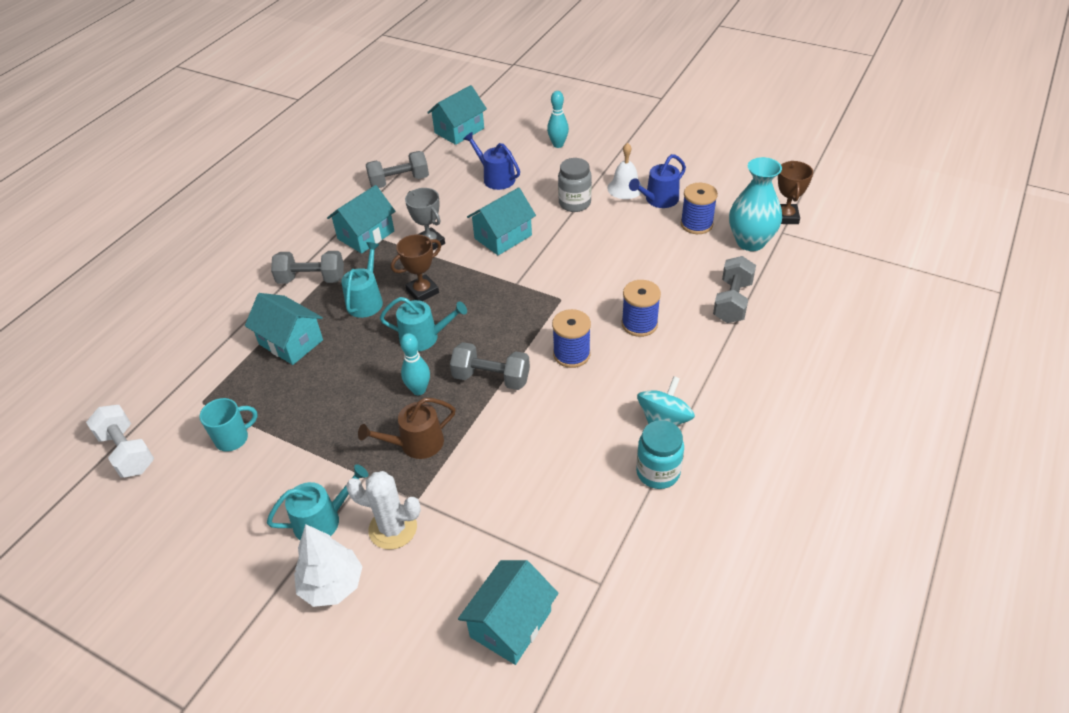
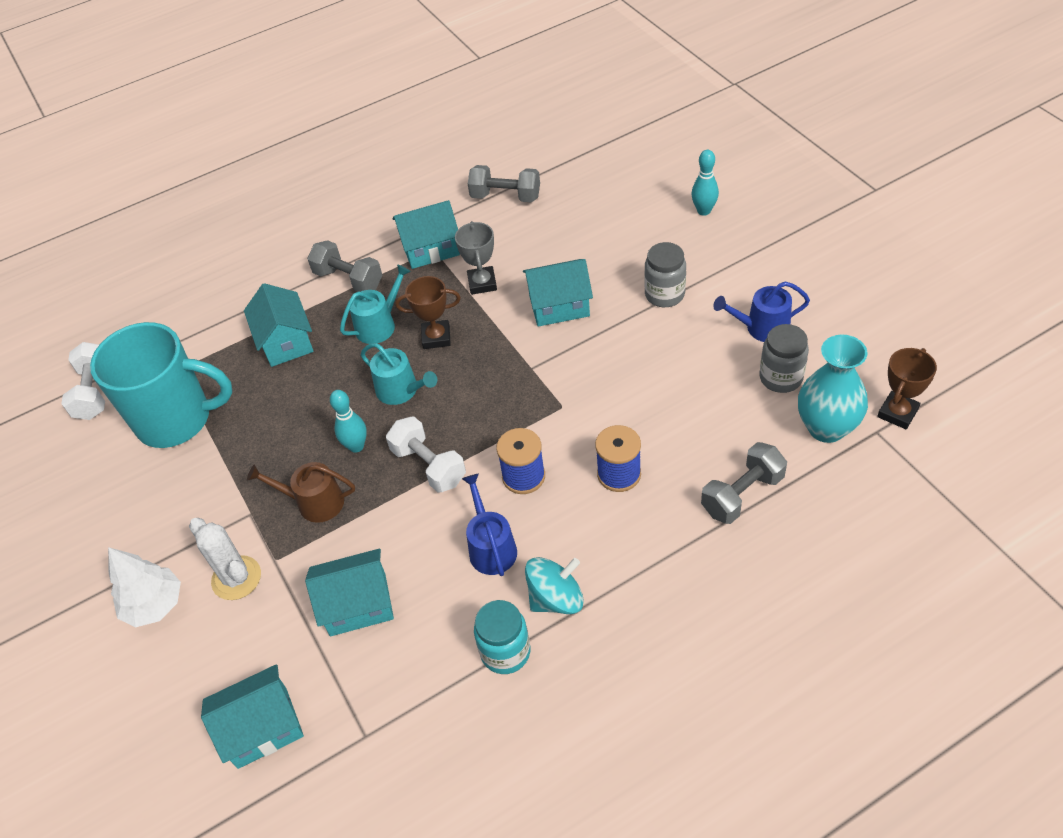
camera: 35 degrees right, 5 degrees up
turquoise mug [199,398,258,451] -> turquoise mug [90,322,233,448], size x2.28
turquoise watering can [267,465,368,540] -> none
turquoise house [427,85,487,145] -> turquoise house moved to [305,549,394,636]
grey dumbbell [450,342,530,390] -> white dumbbell [386,416,466,493]
blue watering can [463,132,520,190] -> blue watering can moved to [462,474,517,576]
white bell [607,143,643,199] -> none
blue spool [681,183,718,234] -> grey jar [759,324,809,393]

